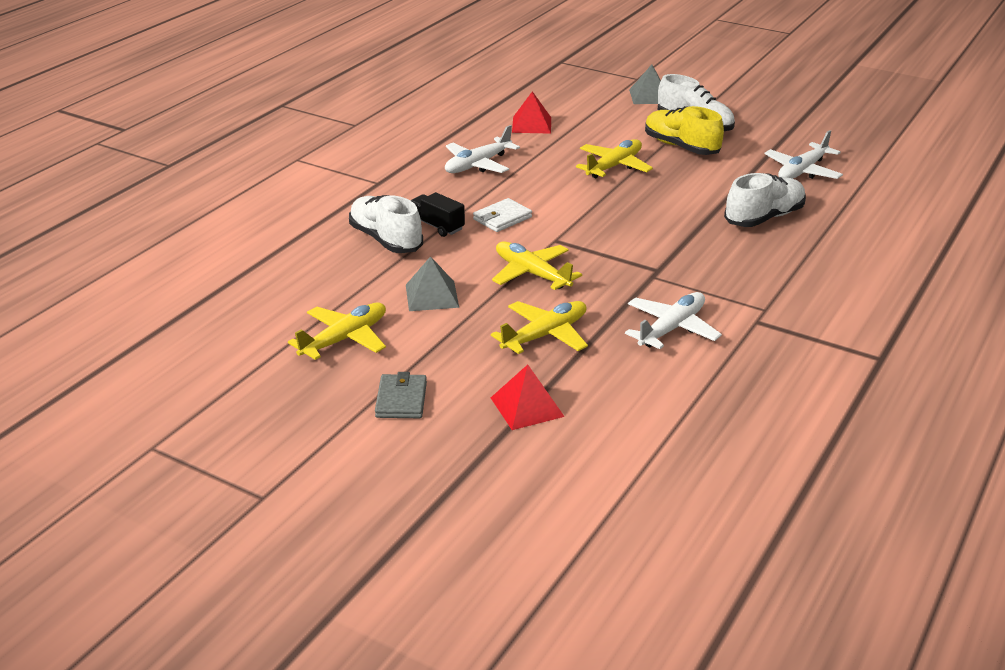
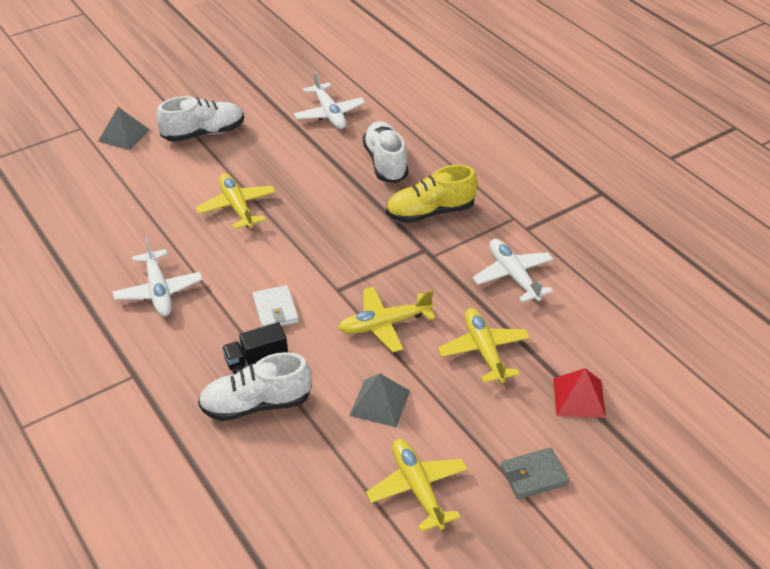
camera: 65 degrees left, 10 degrees up
grey wallet [375,372,427,418] -> grey wallet turned 45 degrees counterclockwise [501,448,569,499]
red pyramid [512,91,551,133] -> none
yellow shoe [645,106,724,155] -> yellow shoe moved to [386,165,478,223]

